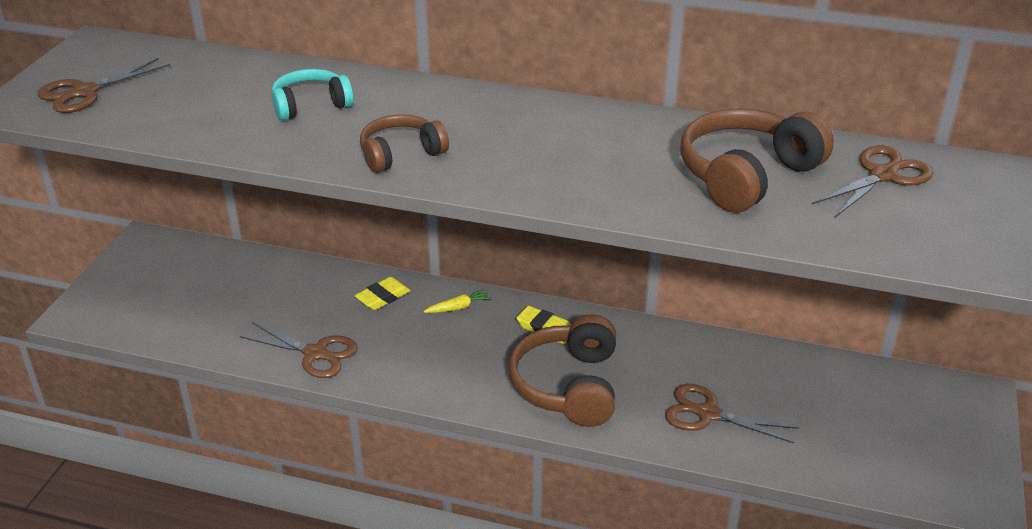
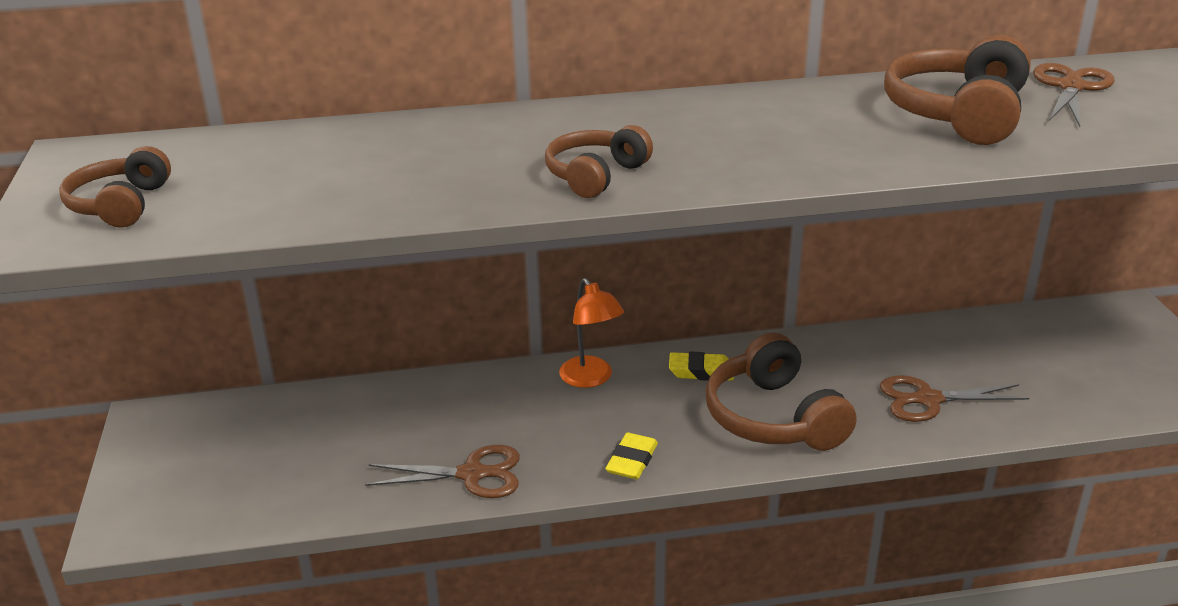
camera: 25 degrees left, 5 degrees down
brown scissors [37,58,170,113] -> brown headphones [60,146,171,228]
turquoise headphones [272,69,354,120] -> none
yellow eraser [355,277,411,310] -> yellow eraser moved to [606,433,658,479]
yellow carrot [423,289,491,313] -> orange lamp [559,278,624,388]

